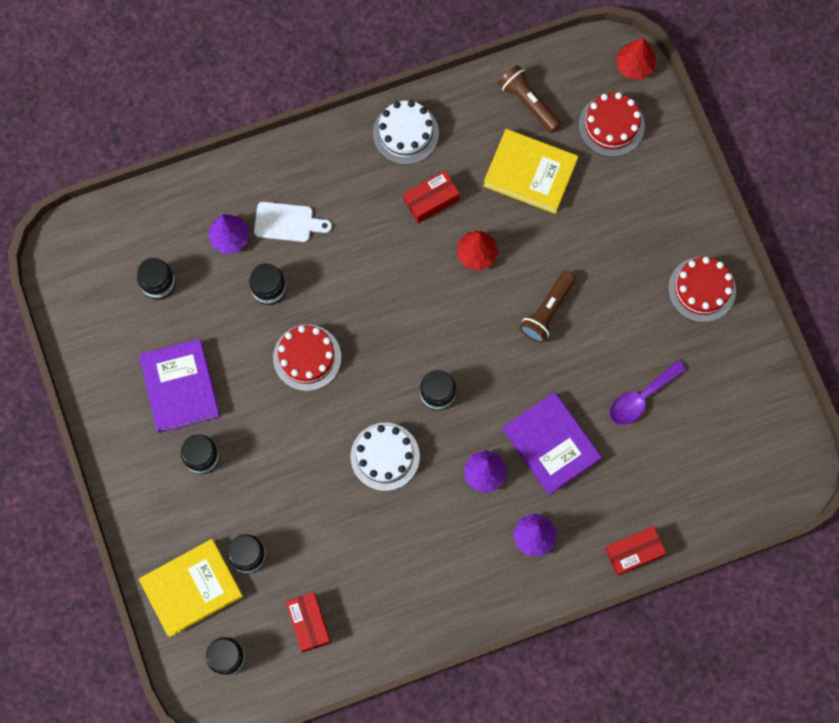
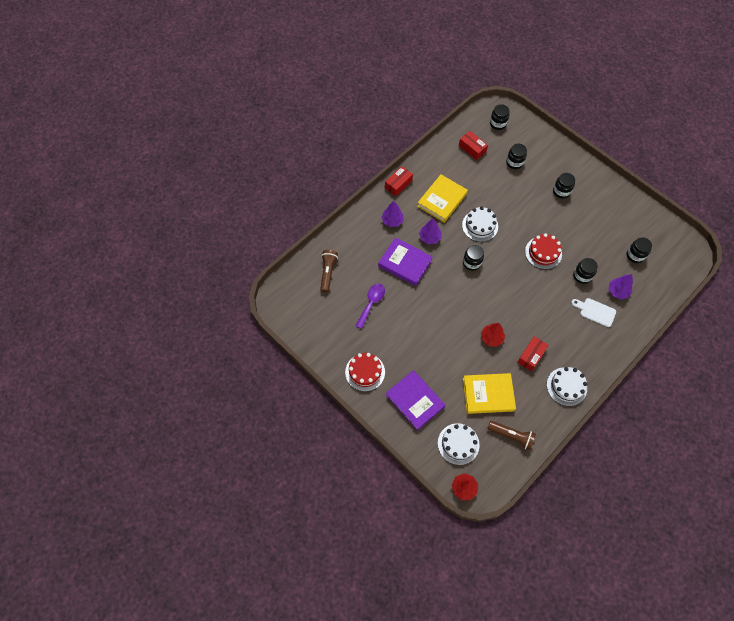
camera: 155 degrees right, 10 degrees down
purple book [139,339,220,433] -> purple book moved to [386,370,445,431]
yellow book [139,539,243,637] -> yellow book moved to [417,174,468,223]
white cutting board [254,202,332,242] -> white cutting board turned 45 degrees clockwise [571,298,616,327]
brown flashlight [520,271,576,343] -> brown flashlight moved to [320,250,338,293]
red cake [579,92,645,157] -> white cake [438,423,480,465]
red box [605,526,666,576] -> red box moved to [385,166,413,196]

